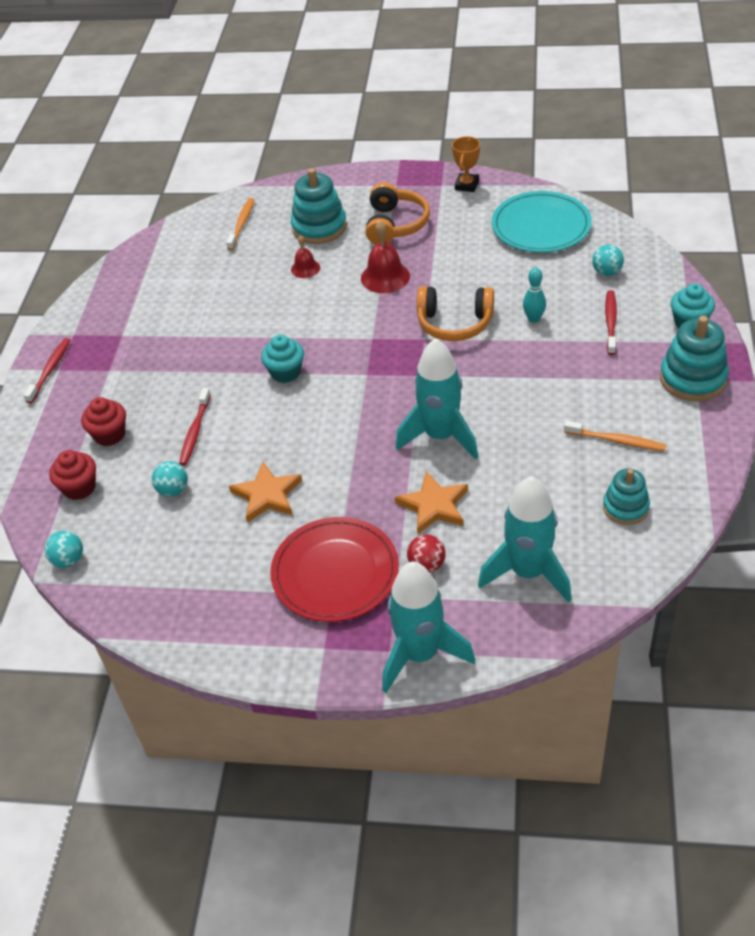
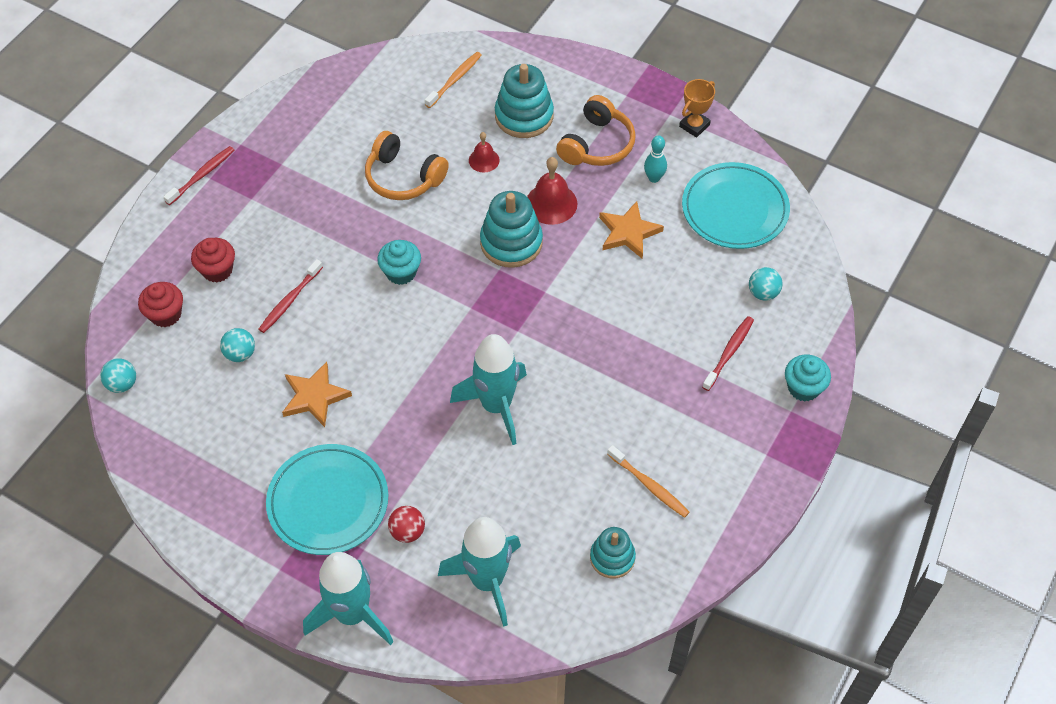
camera: 20 degrees right, 10 degrees up
red plate [270,517,399,622] -> turquoise plate [266,444,388,555]
orange star [395,471,468,534] -> orange star moved to [599,201,664,259]
orange headphones [417,286,494,341] -> orange headphones moved to [365,131,449,200]
turquoise bowling pin [523,268,546,323] -> turquoise bowling pin moved to [644,135,667,183]
turquoise stacking toy [660,316,729,401] -> turquoise stacking toy moved to [480,191,543,268]

